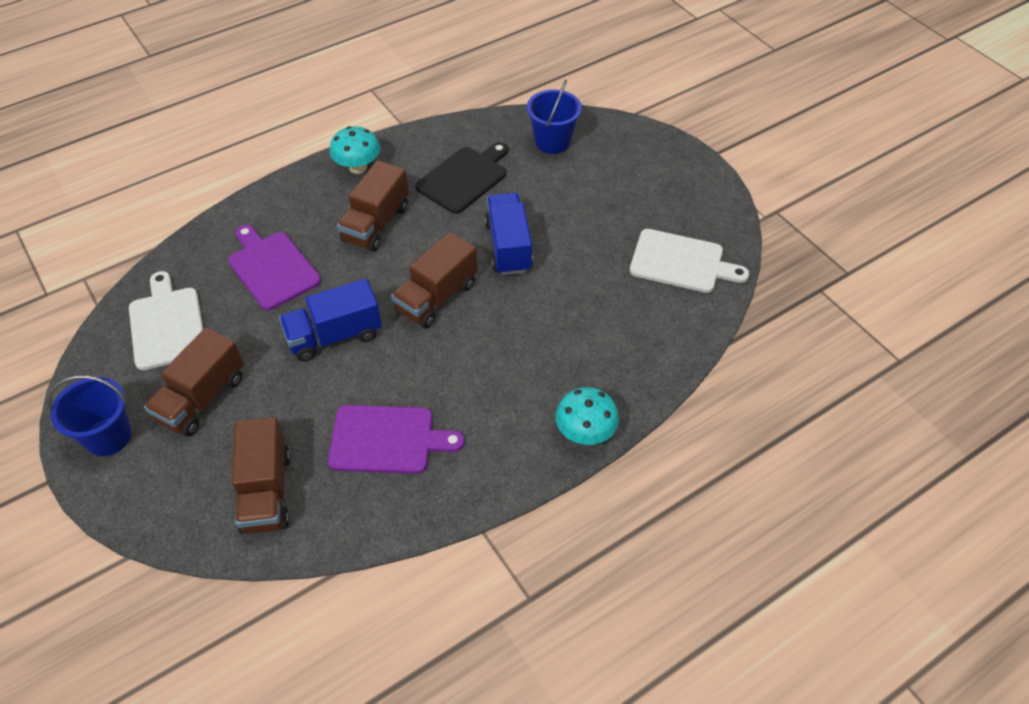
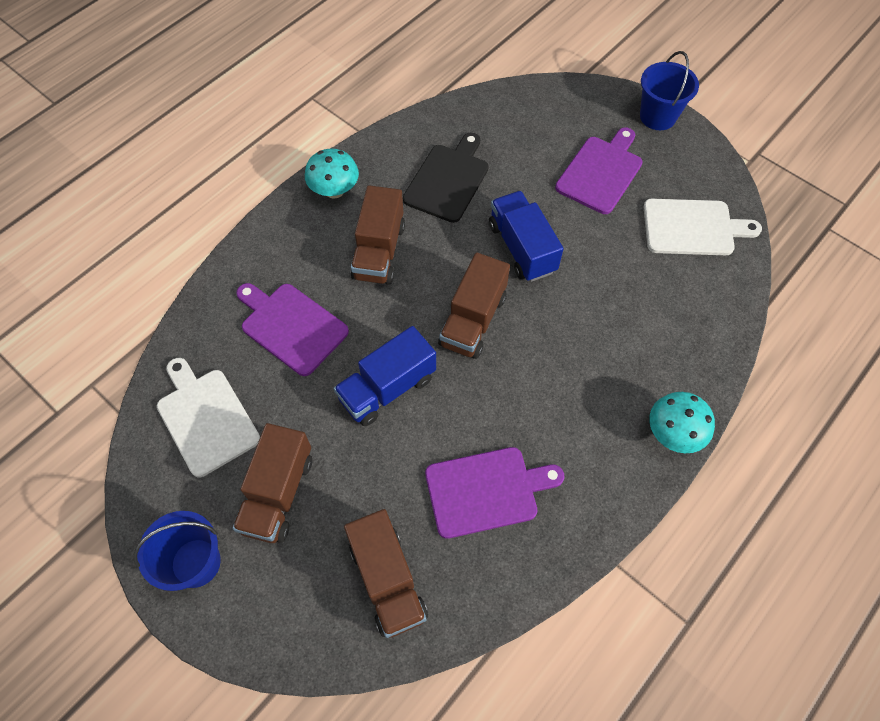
camera: 15 degrees left, 10 degrees up
blue bucket [527,80,582,154] -> blue bucket moved to [640,51,699,130]
none -> purple cutting board [555,127,643,214]

